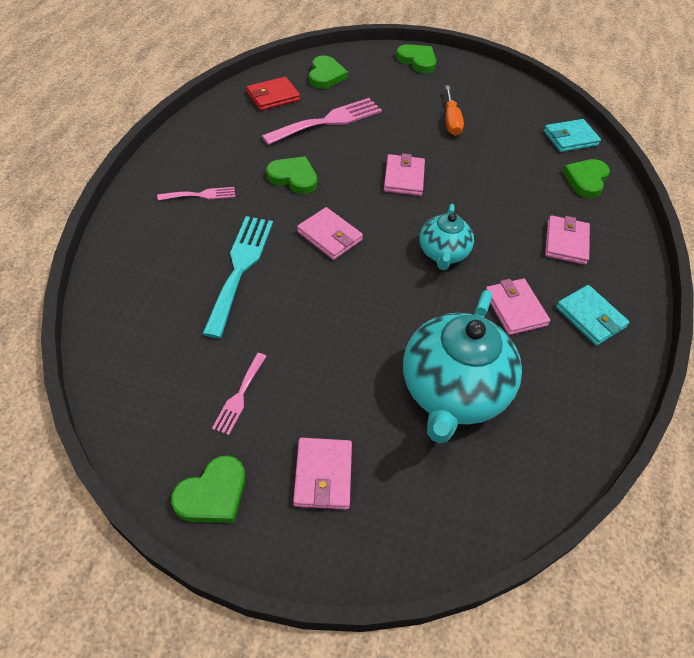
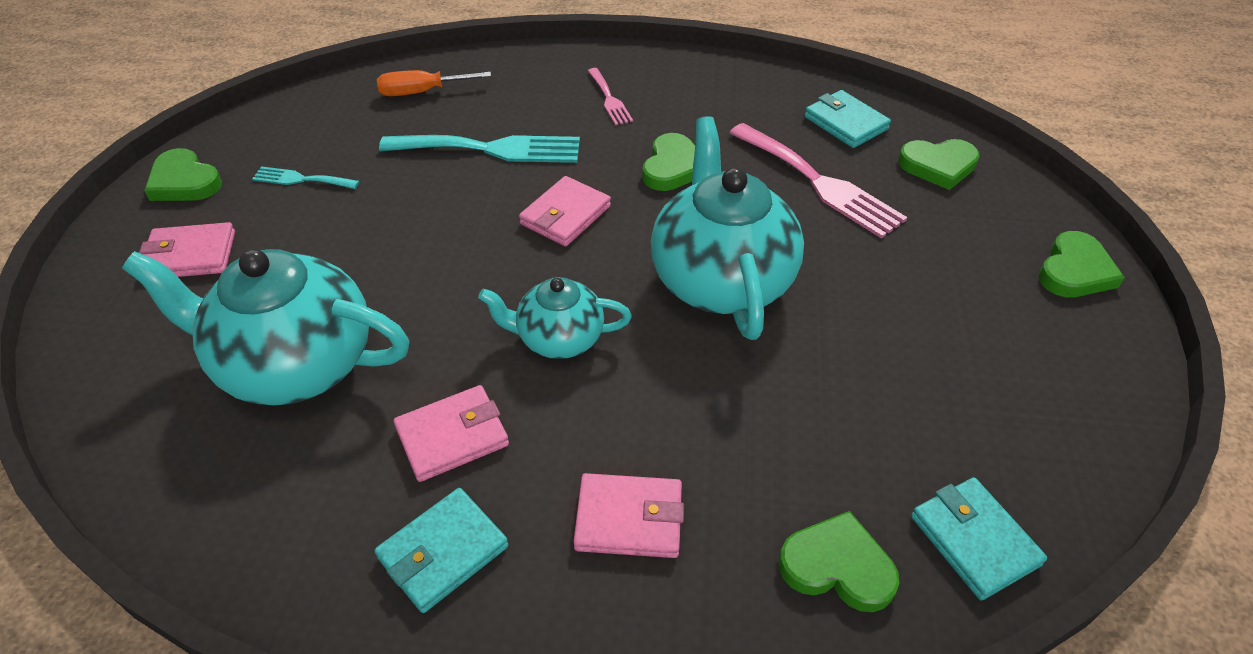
camera: 85 degrees right, 5 degrees down
pink fork [212,353,267,435] -> turquoise fork [252,166,359,189]
red wallet [246,77,300,111] -> turquoise wallet [805,90,891,148]
pink wallet [384,153,425,196] -> turquoise teapot [651,116,804,340]
orange screwdriver [445,85,464,136] -> orange screwdriver moved to [377,70,491,96]

